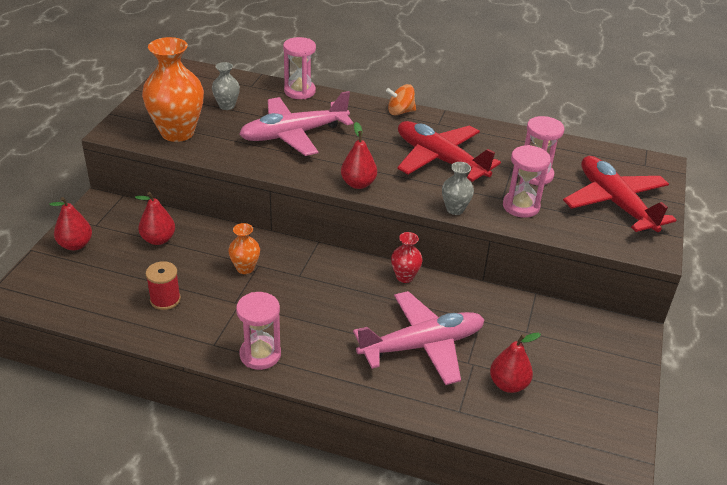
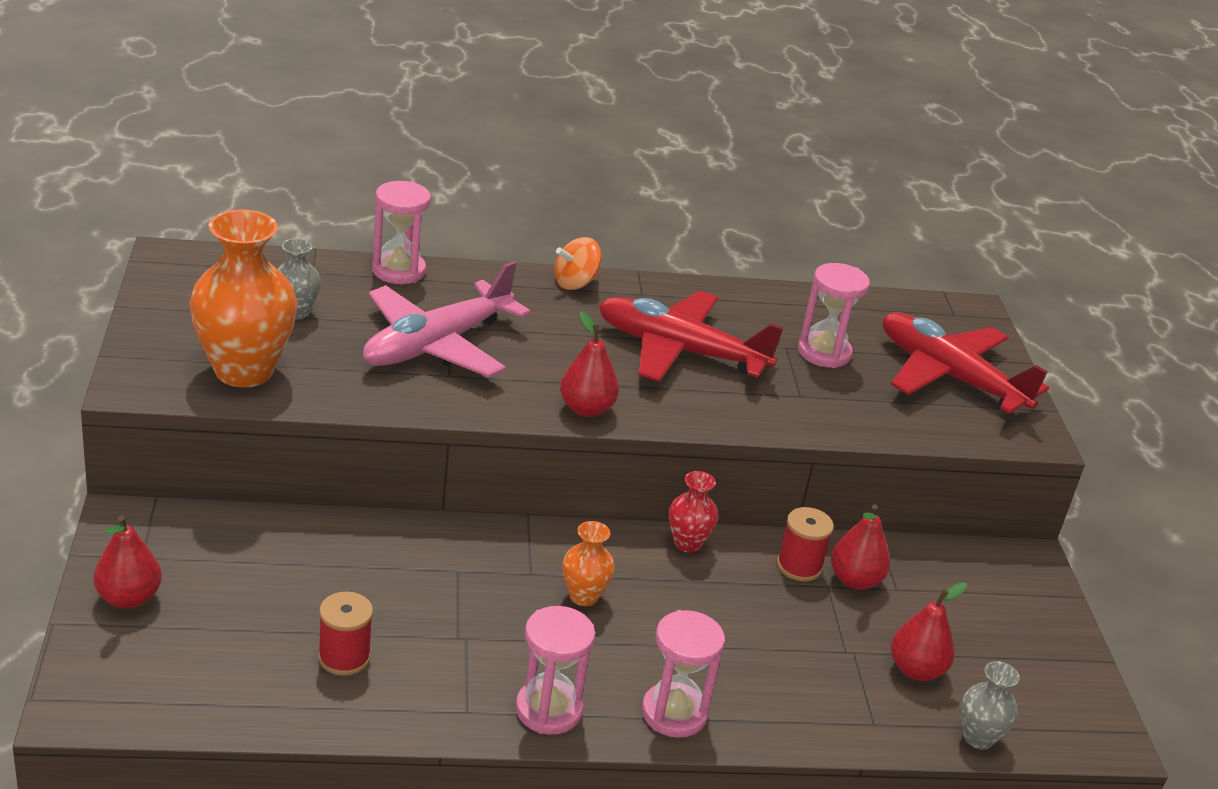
camera: 25 degrees left, 5 degrees down
red pear [135,192,175,245] -> red pear moved to [831,504,891,590]
orange vase [228,223,260,274] -> orange vase moved to [562,521,615,606]
pink plane [353,291,484,385] -> none
grey vase [442,162,474,215] -> grey vase moved to [961,661,1020,749]
pink hourglass [503,145,551,218] -> pink hourglass moved to [642,610,725,738]
none -> red spool [777,507,834,582]

